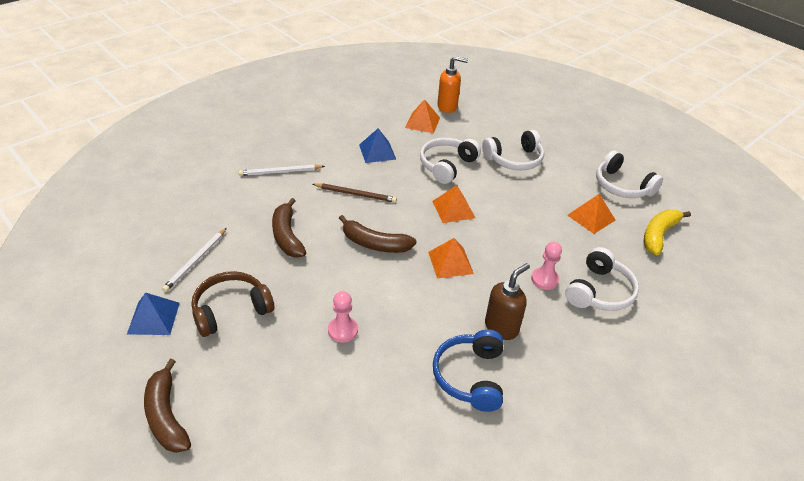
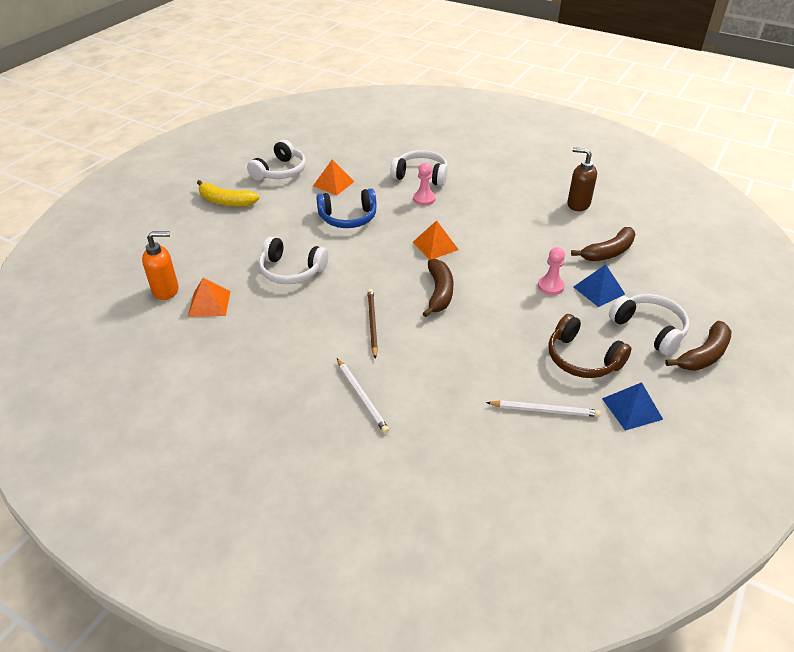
camera: 105 degrees left, 0 degrees up
brown banana [272,198,306,257] -> brown banana moved to [571,227,636,261]
blue pyramid [359,128,396,163] -> blue pyramid moved to [573,264,625,307]
orange pyramid [432,185,475,223] -> none
blue headphones [433,329,503,412] -> blue headphones moved to [316,188,376,228]
orange soap dispenser [437,56,468,113] -> orange soap dispenser turned 90 degrees clockwise [142,231,179,300]
white headphones [482,130,544,170] -> white headphones moved to [609,294,690,355]
brown soap dispenser [485,263,530,340] -> brown soap dispenser moved to [567,147,597,211]
yellow banana [644,210,691,255] -> yellow banana moved to [197,180,259,207]

